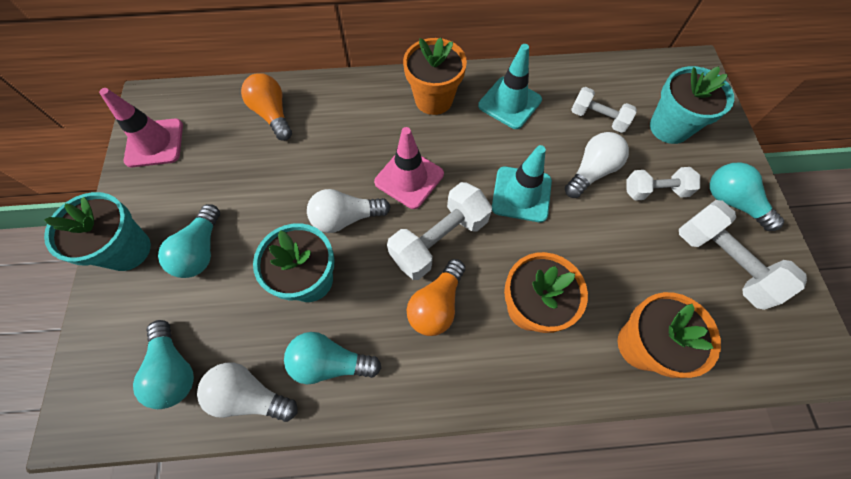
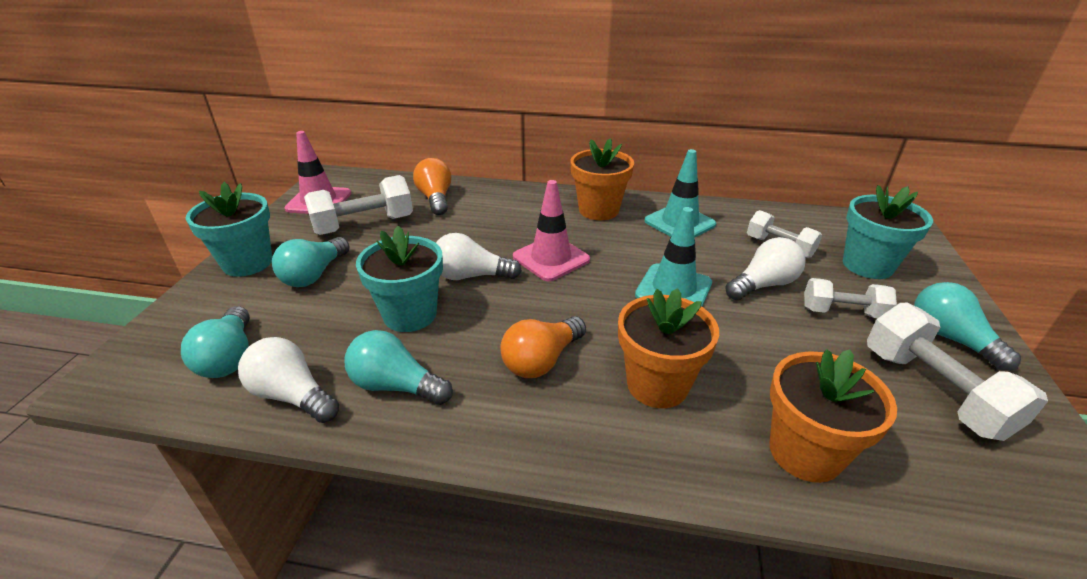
camera: 15 degrees right, 30 degrees down
white dumbbell [387,182,492,280] -> white dumbbell moved to [304,175,413,235]

